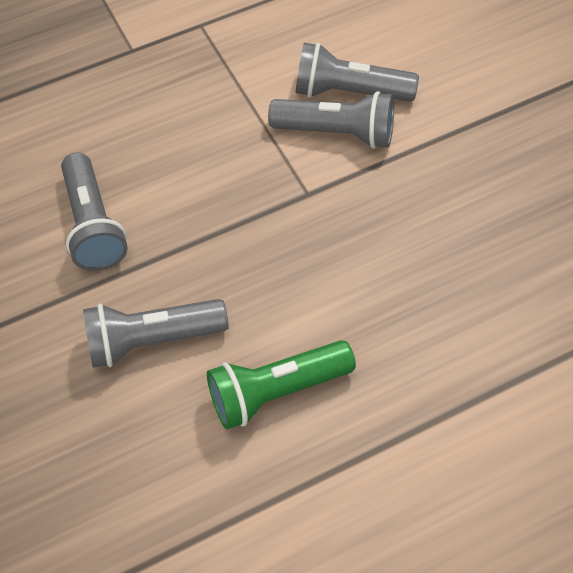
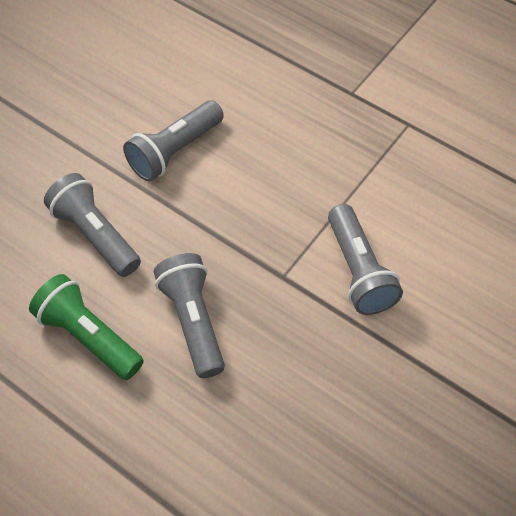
camera: 60 degrees right, 0 degrees up
grey flashlight [296,43,419,102] -> grey flashlight moved to [154,253,225,378]

